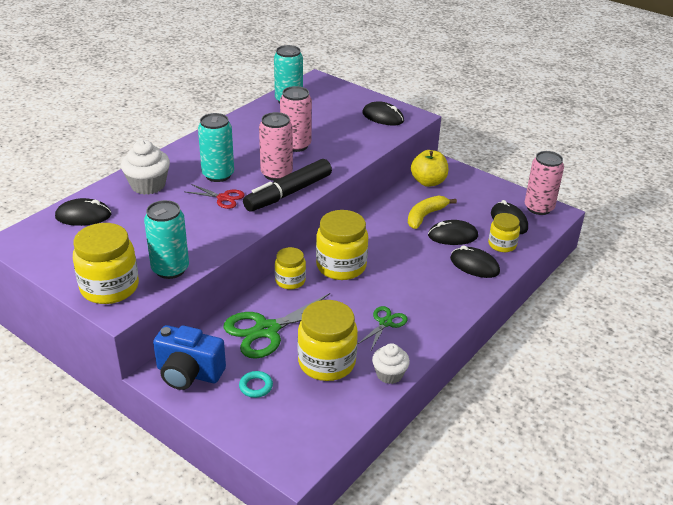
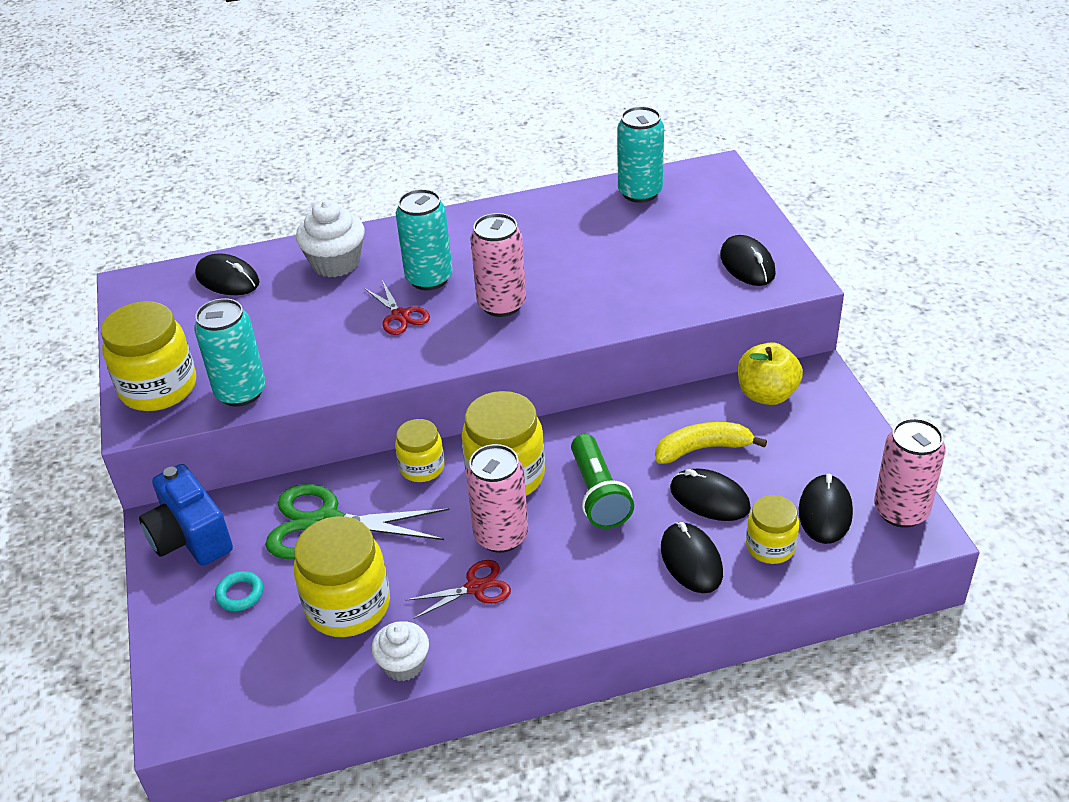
camera: 40 degrees right, 5 degrees up
black marker [243,159,332,212] -> none
pink can [280,86,312,152] -> pink can moved to [466,444,528,553]
green scissors [357,306,408,352] -> red scissors [406,560,511,619]
none -> green flashlight [571,434,634,529]

